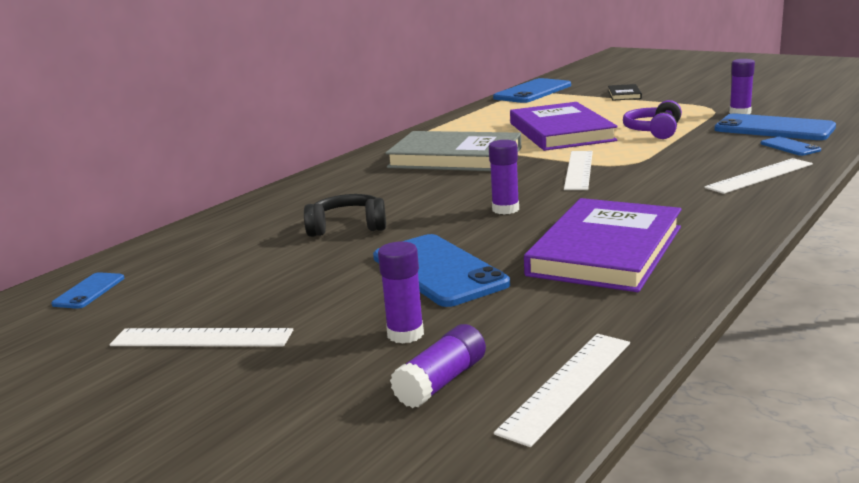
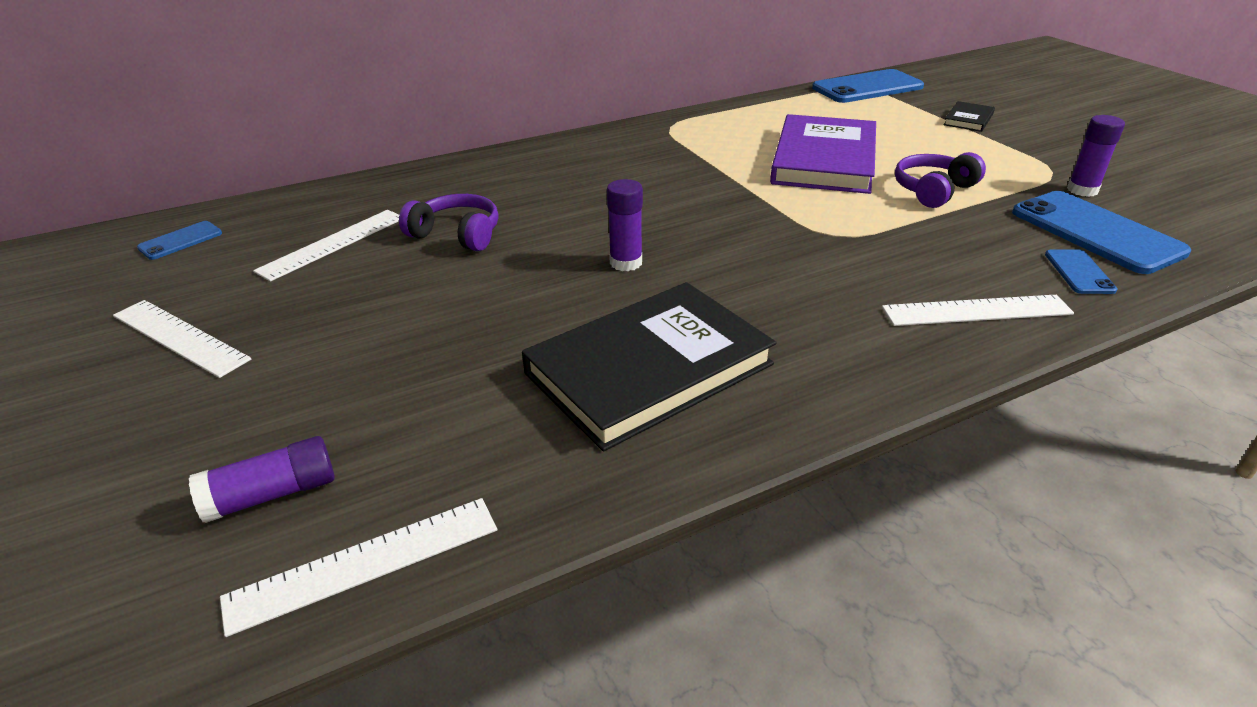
camera: 25 degrees right, 15 degrees up
black headphones [304,194,386,237] -> purple headphones [399,194,499,251]
blue phone [373,234,510,307] -> none
purple glue stick [378,242,424,344] -> none
grey book [385,131,521,171] -> none
purple book [524,198,682,292] -> black book [522,282,776,451]
white ruler [564,151,593,190] -> white ruler moved to [253,210,399,282]

